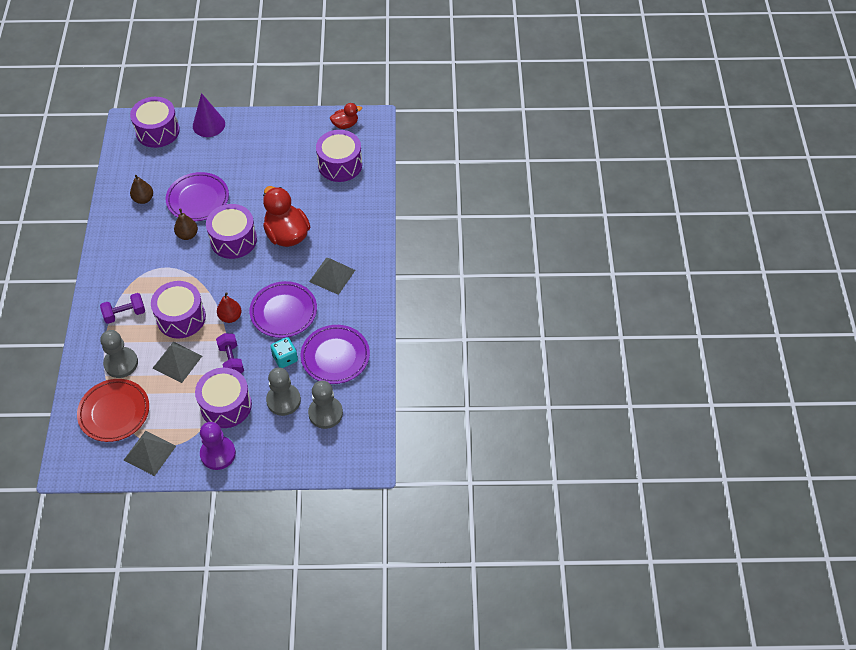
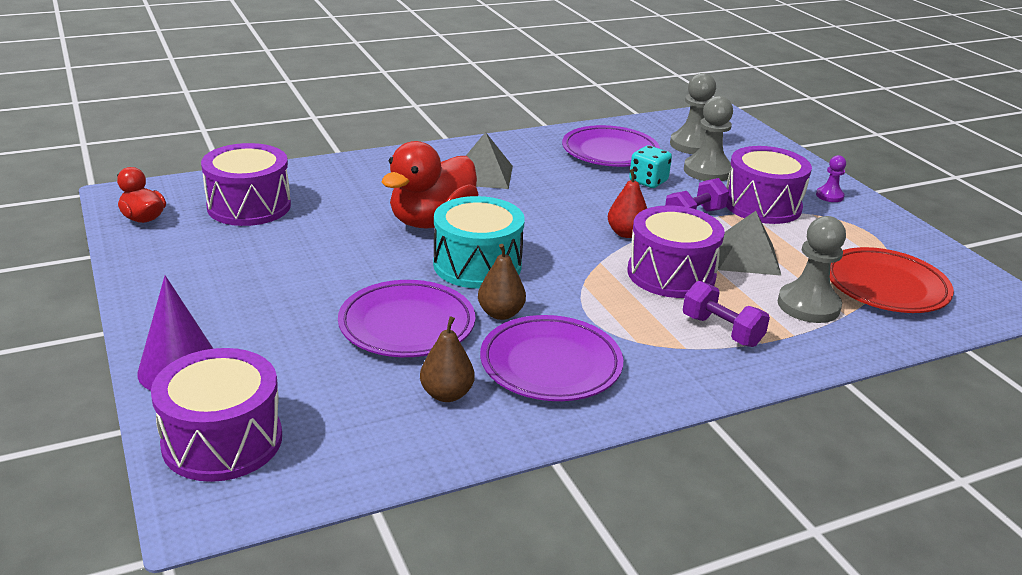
camera: 115 degrees left, 25 degrees down
grey pyramid [124,431,176,476] -> none
purple pawn [200,422,236,470] -> purple pawn [816,155,846,202], size x0.54
purple drum [206,204,257,259] -> turquoise drum [433,196,525,289]
purple plate [250,281,317,338] -> purple plate moved to [480,315,623,401]

